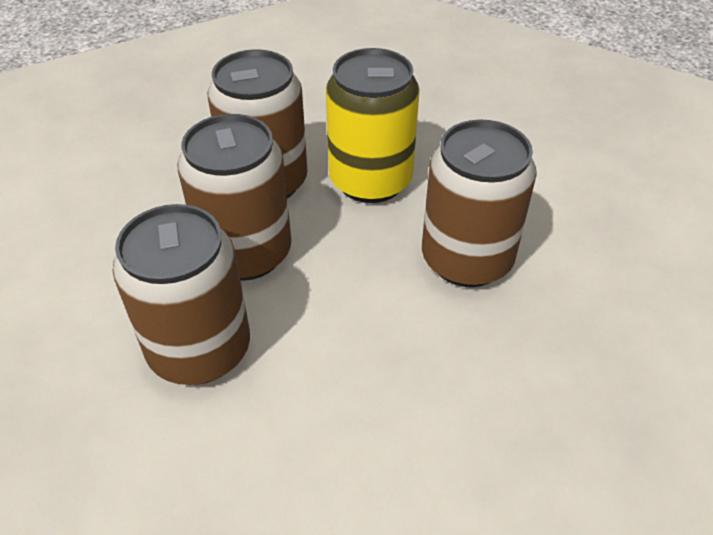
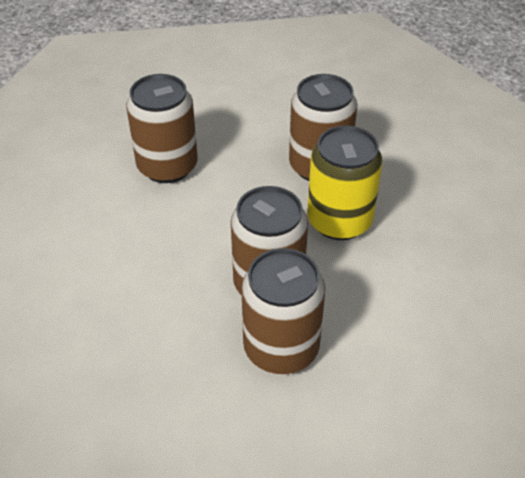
camera: 80 degrees right, 0 degrees up
brown can [177,114,291,281] -> brown can moved to [241,248,325,374]

